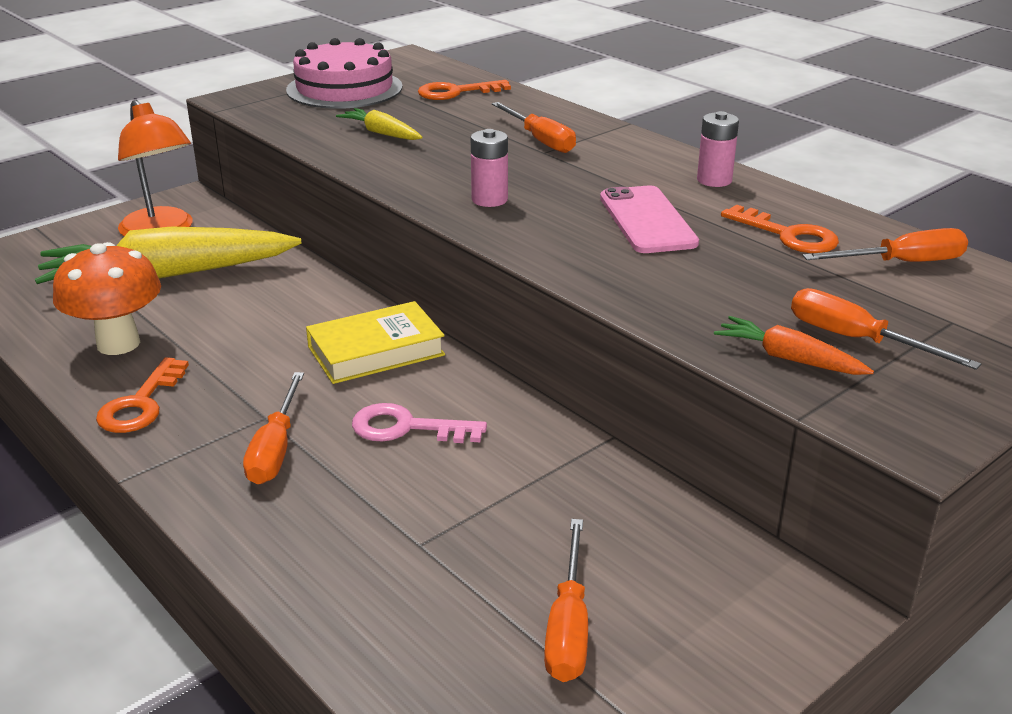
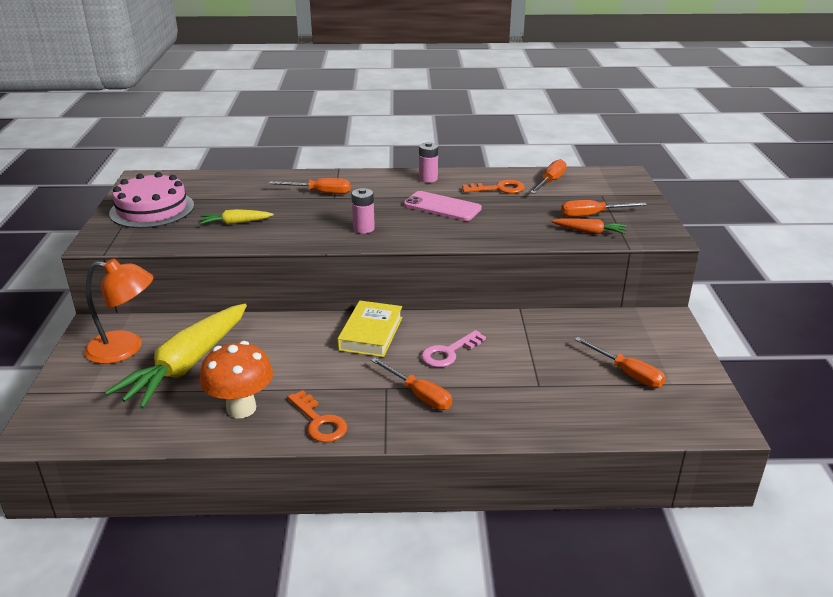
camera: 50 degrees left, 0 degrees up
orange key [418,80,511,100] -> none
orange carrot [714,316,874,375] -> orange carrot turned 150 degrees counterclockwise [552,218,626,234]

